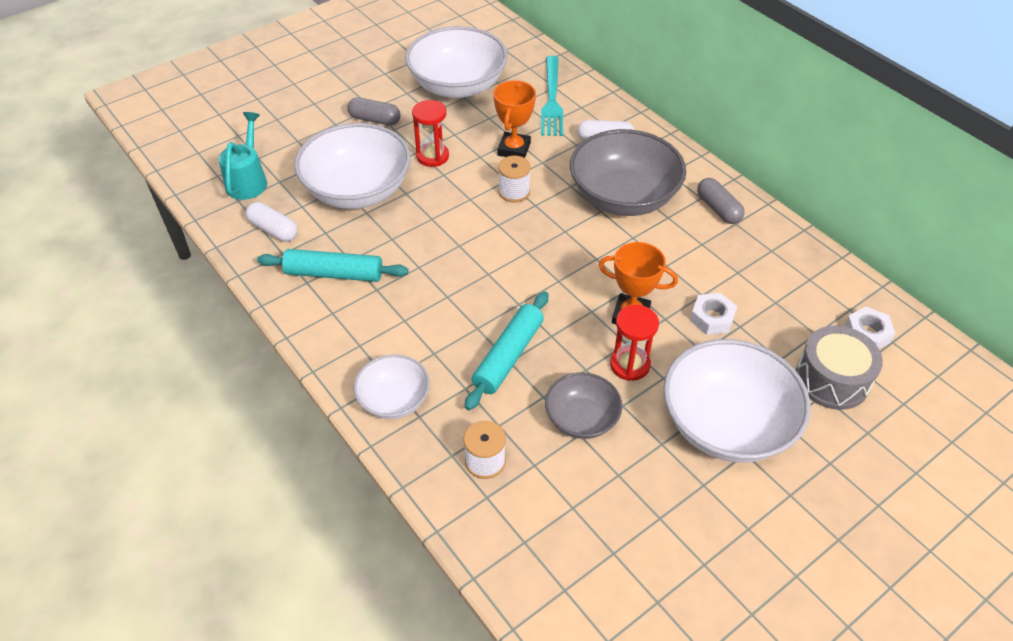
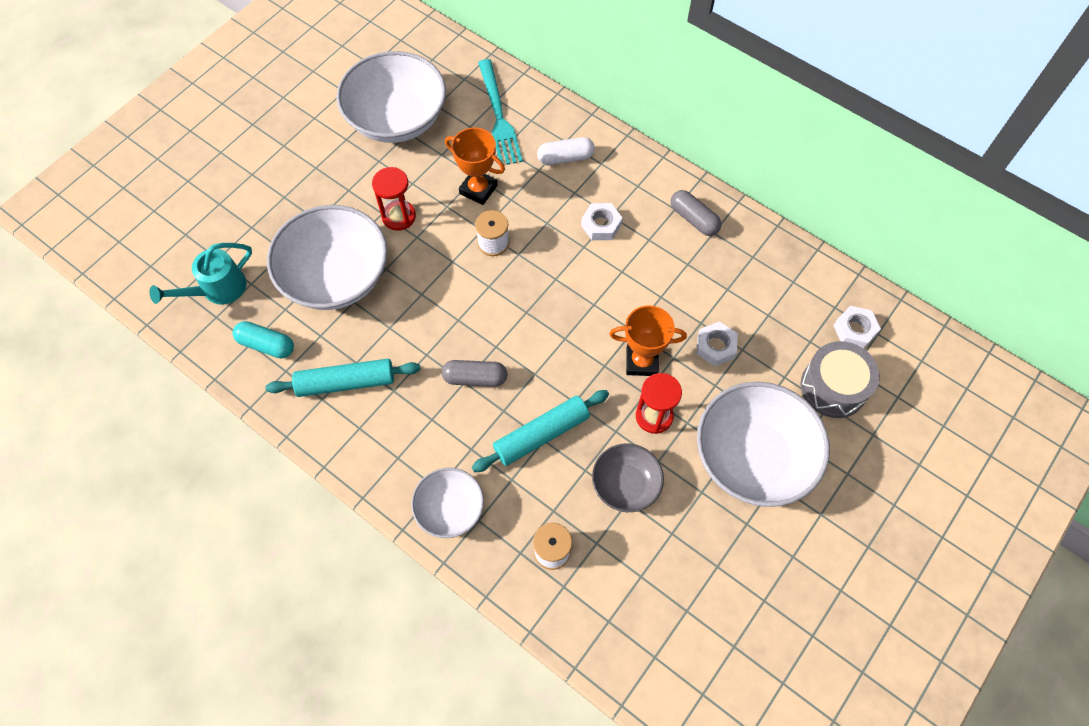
camera: 15 degrees left, 15 degrees up
turquoise watering can [219,112,267,200] -> turquoise watering can turned 120 degrees counterclockwise [150,243,252,305]
white capsule [245,202,298,242] -> turquoise capsule [233,321,294,358]
grey capsule [347,97,401,125] -> grey capsule moved to [442,360,507,387]
turquoise rolling pin [465,292,548,410] -> turquoise rolling pin turned 45 degrees clockwise [472,390,609,472]
orange trophy [493,80,536,158] -> orange trophy turned 60 degrees counterclockwise [445,127,505,205]
grey bowl [570,129,686,216] -> white nut [581,203,622,240]

